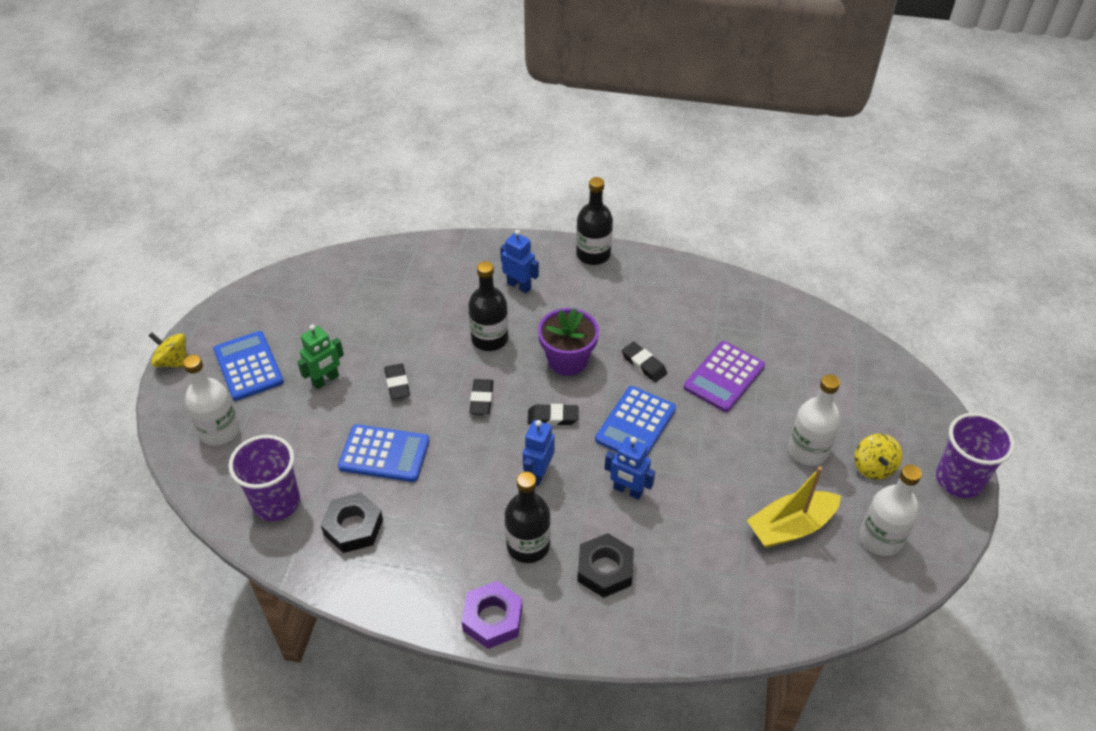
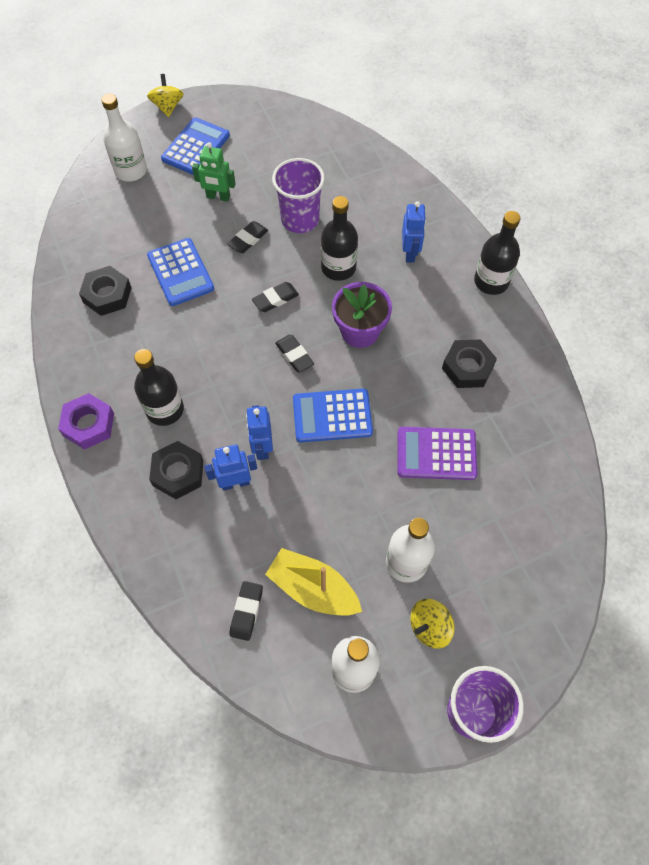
camera: 55 degrees right, 15 degrees up
purple cup [228,435,300,521] -> purple cup moved to [272,158,325,233]
blue robot [523,420,555,486] -> blue robot moved to [204,445,257,491]
black eraser [622,342,667,382] -> black eraser moved to [229,581,263,641]
none -> black nut [442,339,497,388]

